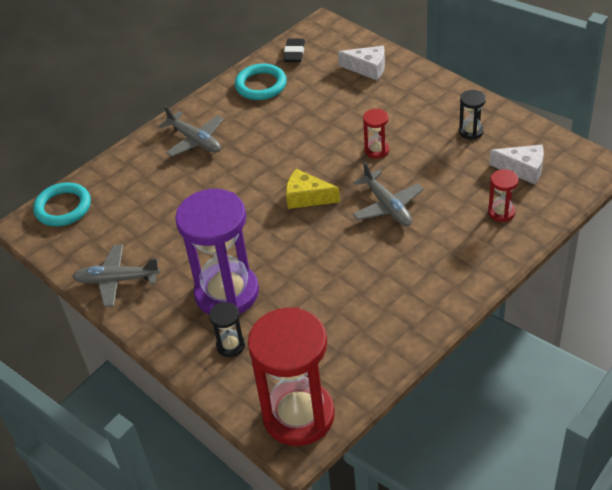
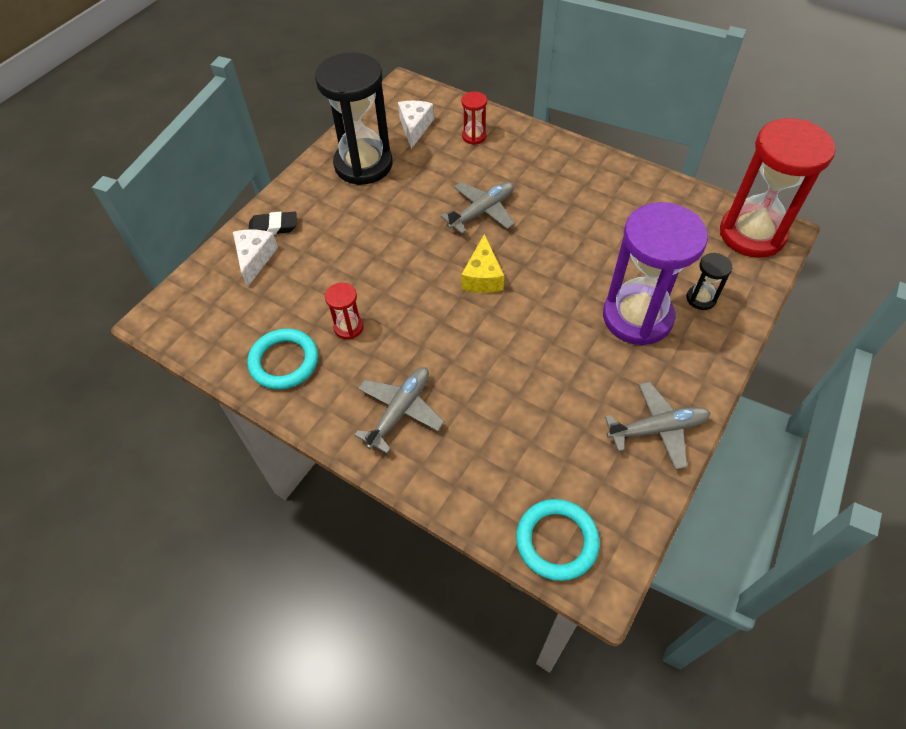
camera: 105 degrees left, 10 degrees up
grey plane [72,245,160,307] -> grey plane turned 90 degrees counterclockwise [605,382,710,470]
black eraser [283,38,305,62] -> black eraser moved to [249,212,297,235]
red hourglass [363,109,389,158] -> red hourglass moved to [325,283,364,339]
black hourglass [459,90,486,140] -> black hourglass [315,53,393,185], size x2.33

